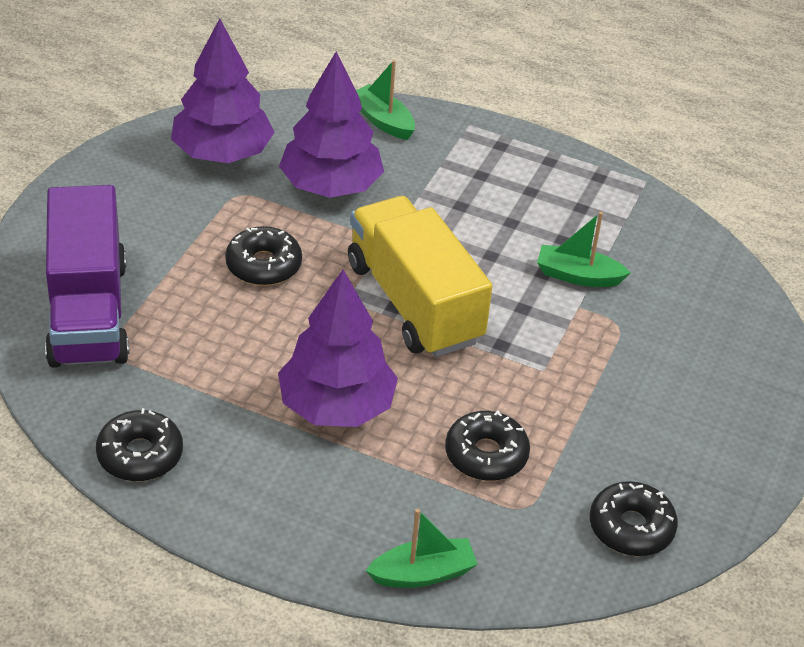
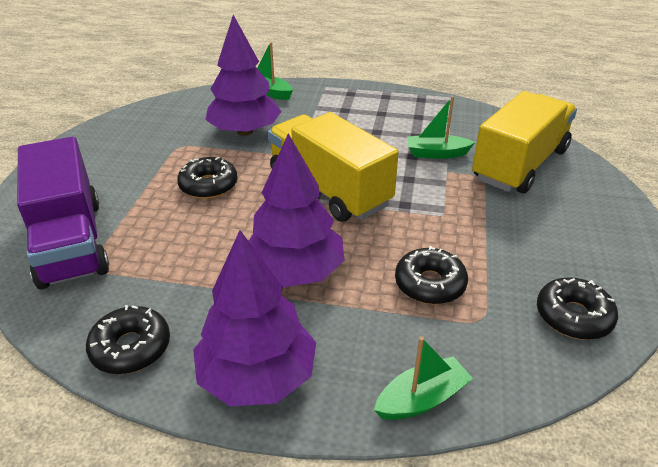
camera: 10 degrees left, 5 degrees down
purple tree [171,18,274,163] -> purple tree moved to [193,230,316,406]
none -> yellow truck [472,91,577,194]

